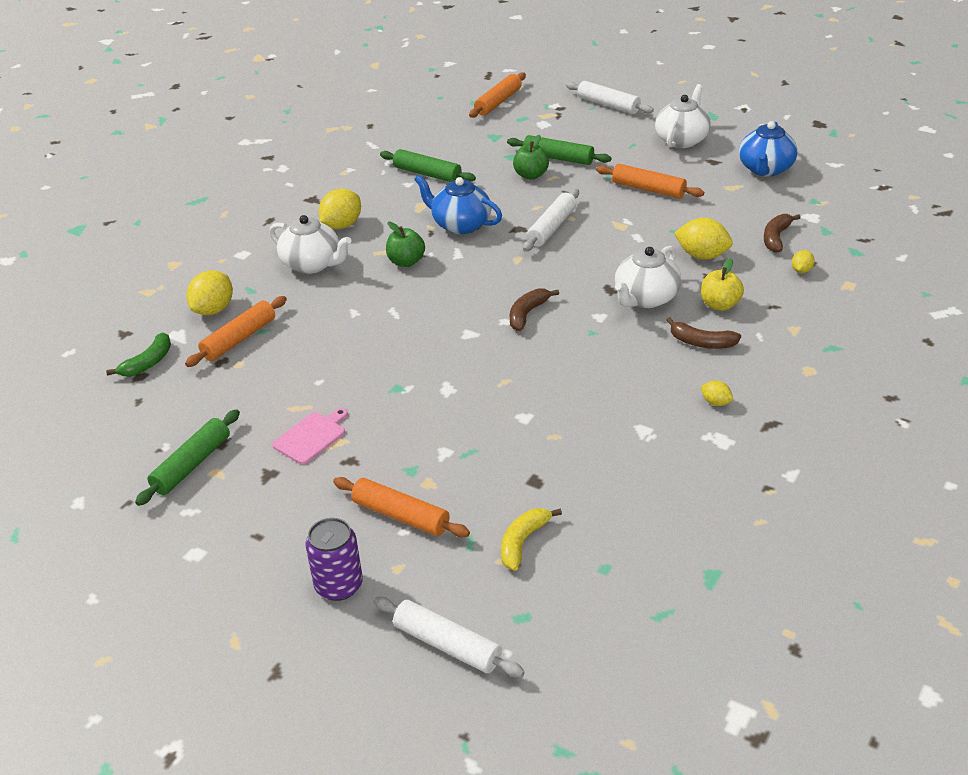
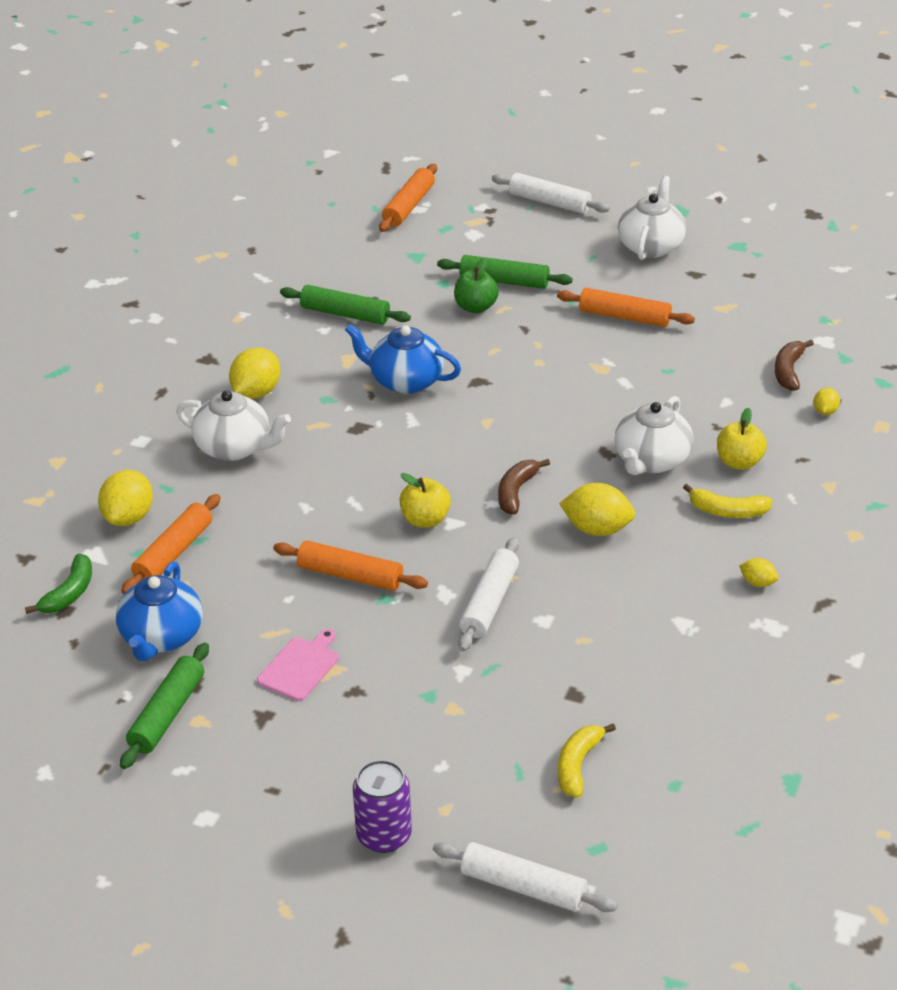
camera: 10 degrees left, 0 degrees up
orange rolling pin [333,477,470,537] -> orange rolling pin moved to [273,540,428,591]
green apple [386,222,425,267] -> none
white rolling pin [523,189,579,251] -> white rolling pin moved to [458,537,519,651]
brown banana [666,317,741,349] -> yellow banana [683,484,773,518]
yellow lemon [674,218,733,260] -> yellow lemon moved to [559,483,635,536]
blue teapot [739,121,798,177] -> blue teapot moved to [116,561,203,661]
none -> yellow apple [399,473,451,528]

